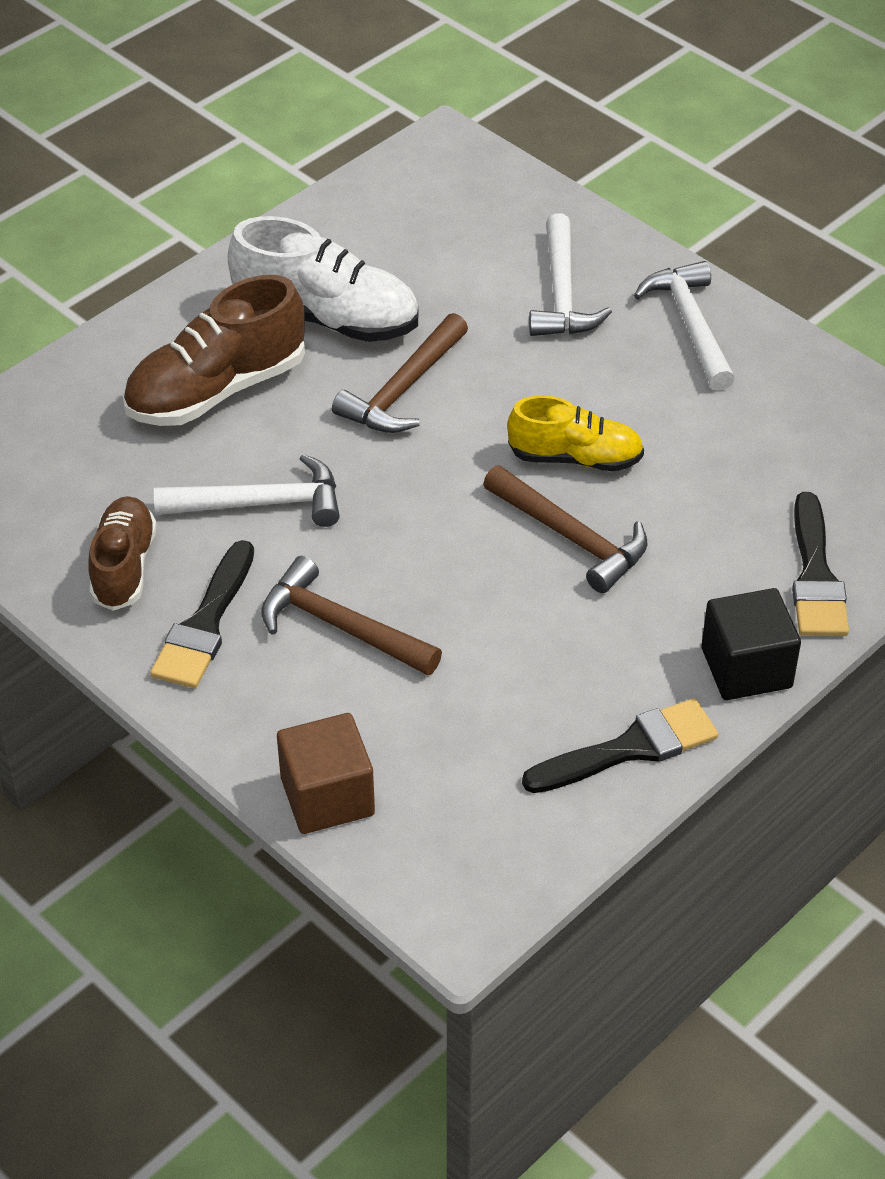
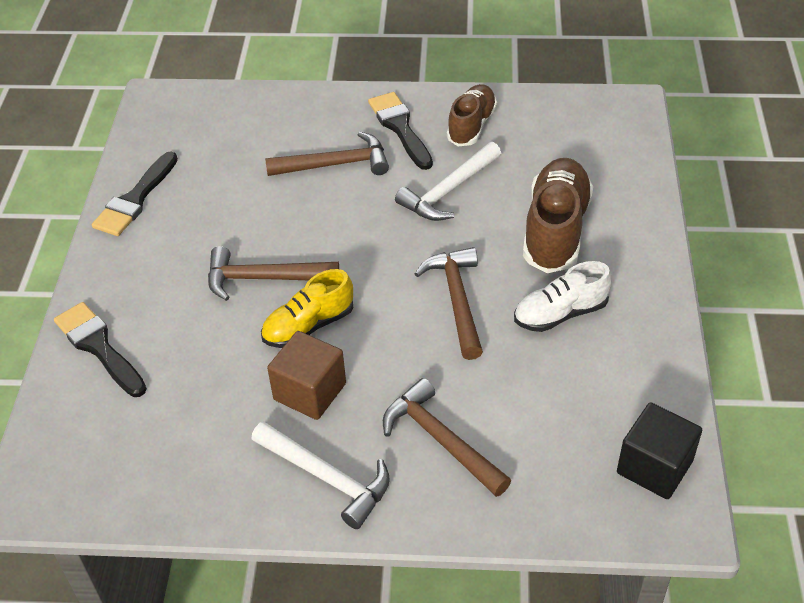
camera: 140 degrees right, 0 degrees up
brown shoe [88,496,157,611] -> brown shoe turned 120 degrees counterclockwise [447,84,497,146]
white shoe [227,216,418,342] -> white shoe [514,261,612,332], size x0.65
brown cube [277,713,375,834] -> brown cube moved to [267,331,346,420]
white hammer [529,214,612,336] -> brown hammer [383,378,511,497]
black cube [701,588,801,700] -> black cube moved to [617,402,702,499]

